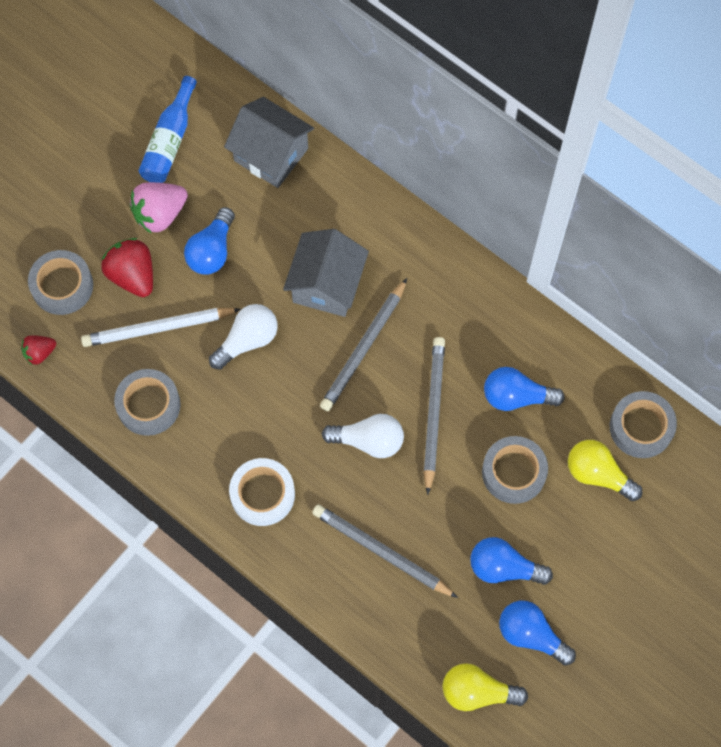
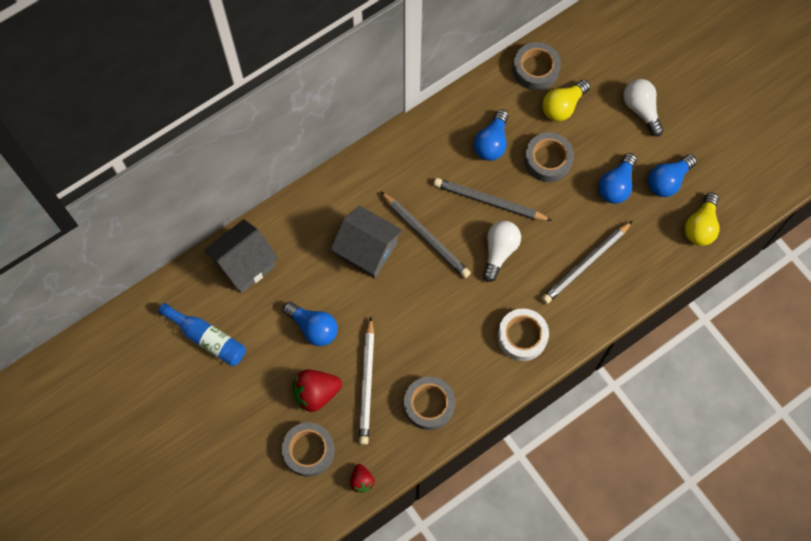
camera: 75 degrees left, 0 degrees up
pink strawberry [130,182,188,234] -> none
white light bulb [209,304,278,370] -> white light bulb moved to [623,79,664,137]

